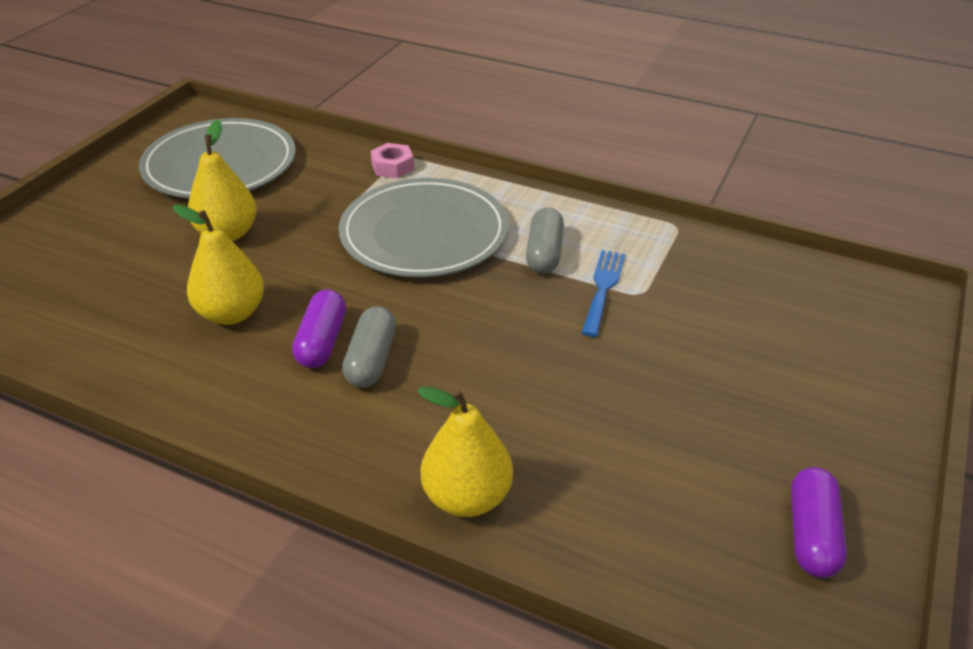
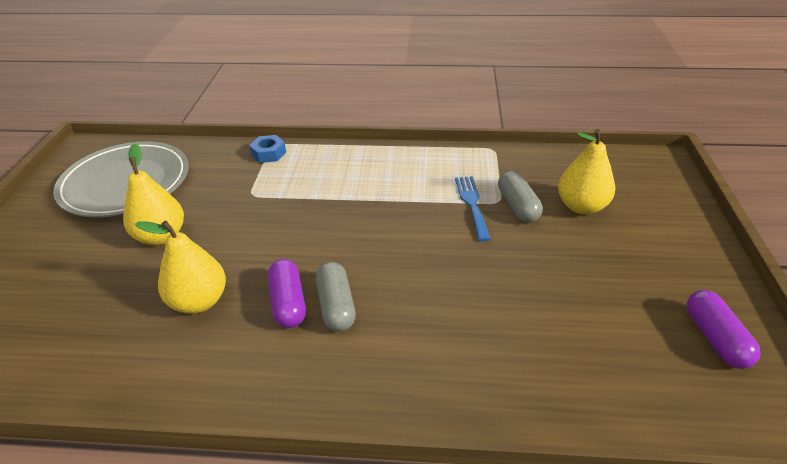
camera: 20 degrees left, 0 degrees up
grey plate [339,178,509,277] -> none
pink nut [371,143,414,178] -> blue nut [249,135,286,163]
yellow pear [417,387,513,517] -> yellow pear moved to [558,129,615,214]
grey capsule [526,208,564,273] -> grey capsule moved to [498,170,543,223]

